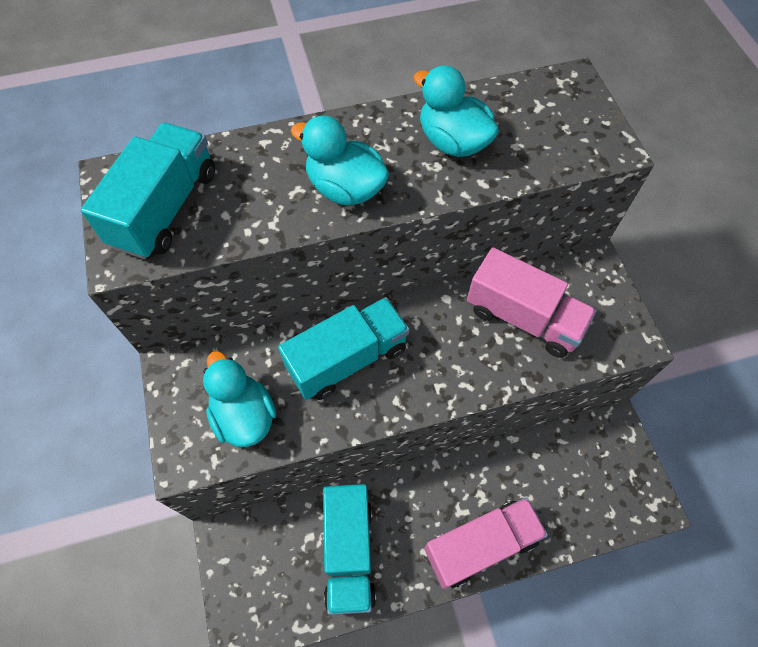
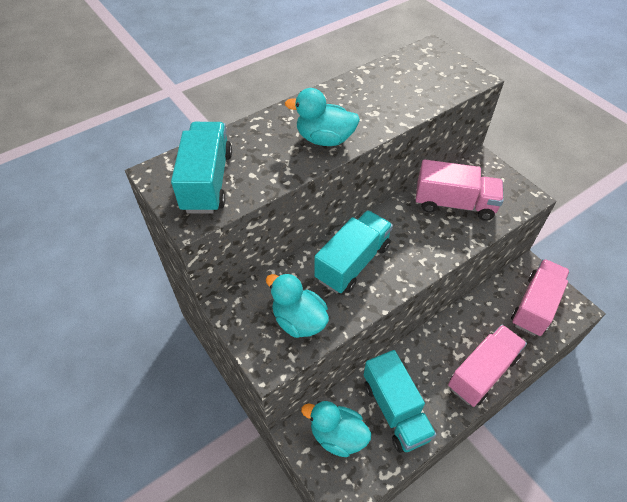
camera: 20 degrees left, 10 degrees down
turquoise duck [413,65,499,157] -> turquoise duck moved to [301,401,371,457]
none -> pink truck [511,259,570,336]

